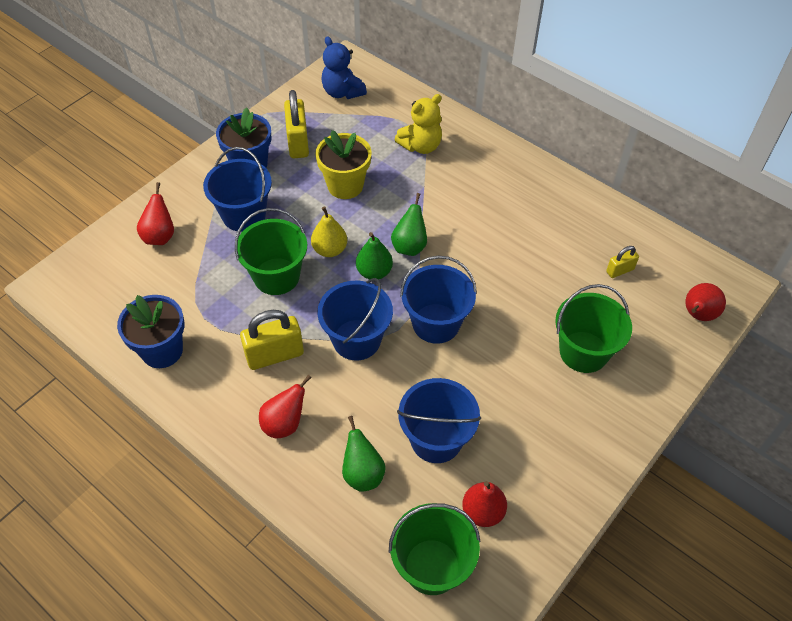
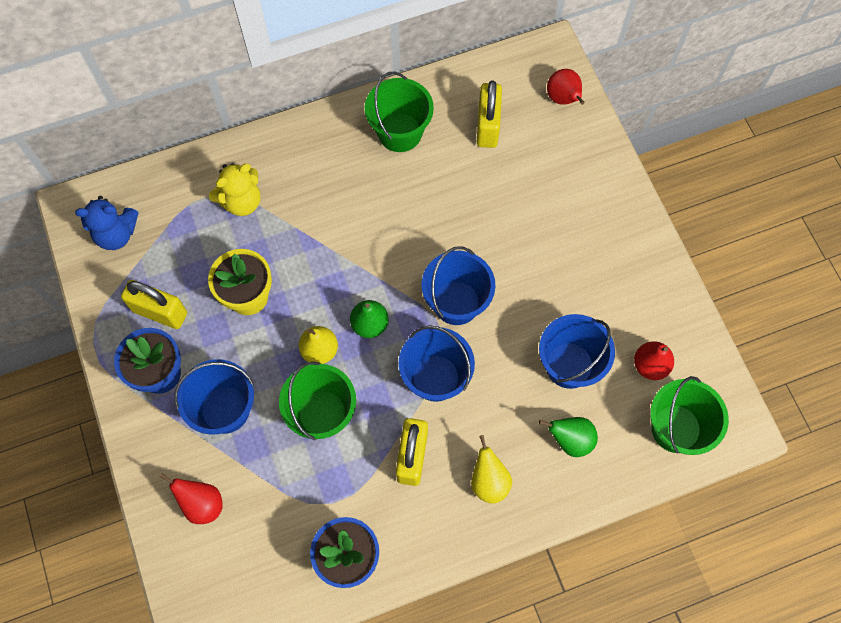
camera: 60 degrees left, 15 degrees up
red pear [259,375,311,438] -> yellow pear [471,435,512,503]
green pear [391,193,427,256] -> none
yellow teddy bear [394,94,442,154] -> yellow teddy bear turned 60 degrees clockwise [209,163,261,216]
green bucket [555,284,632,373] -> green bucket moved to [365,72,434,152]
yellow padlock [606,246,639,278] -> yellow padlock [477,80,502,148], size x1.85

